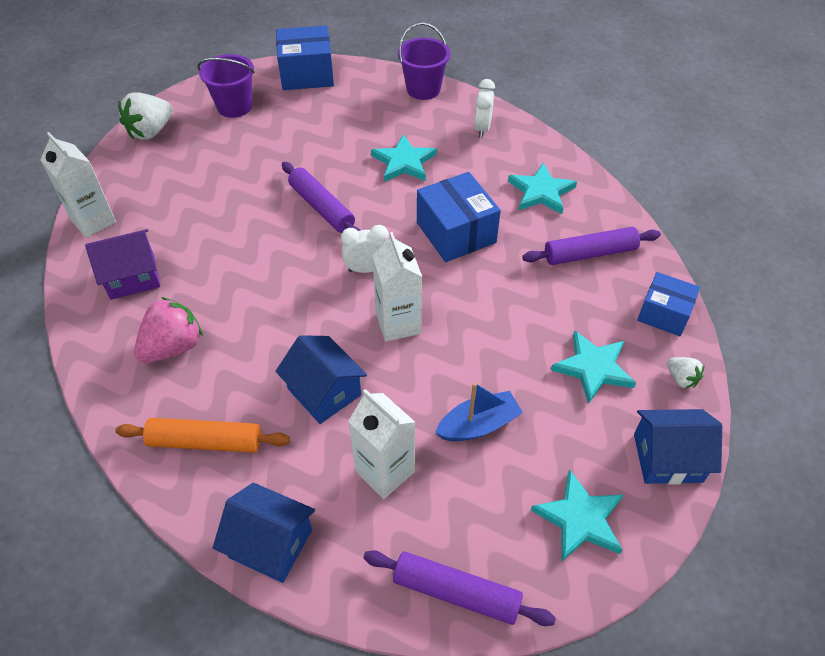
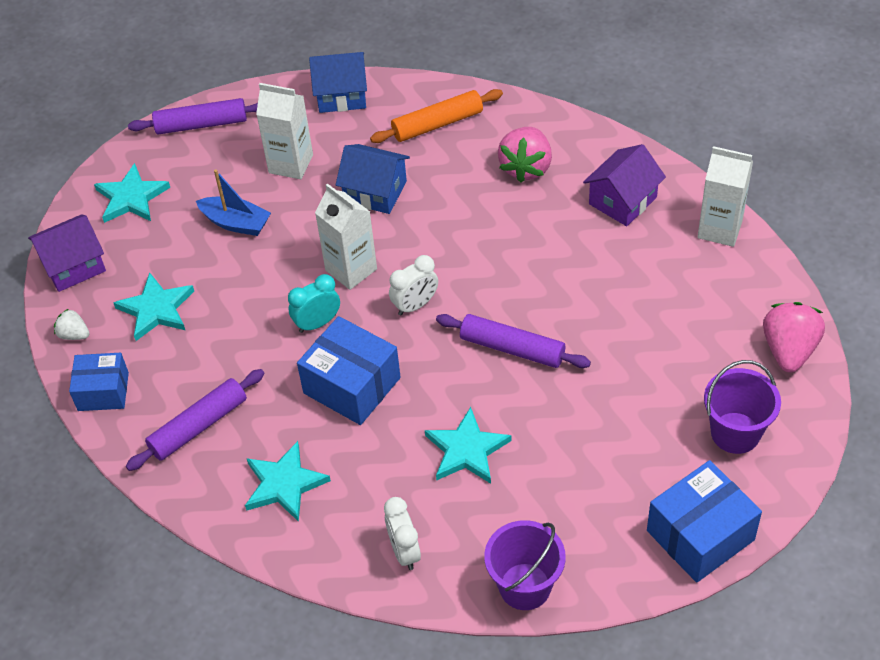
camera: 155 degrees right, 0 degrees up
white strawberry [118,92,173,140] -> pink strawberry [763,302,825,373]
blue boat [435,382,523,441] -> blue boat turned 105 degrees counterclockwise [196,169,271,236]
blue house [634,409,722,485] -> purple house [28,214,106,292]
none -> turquoise clock [288,274,340,333]

